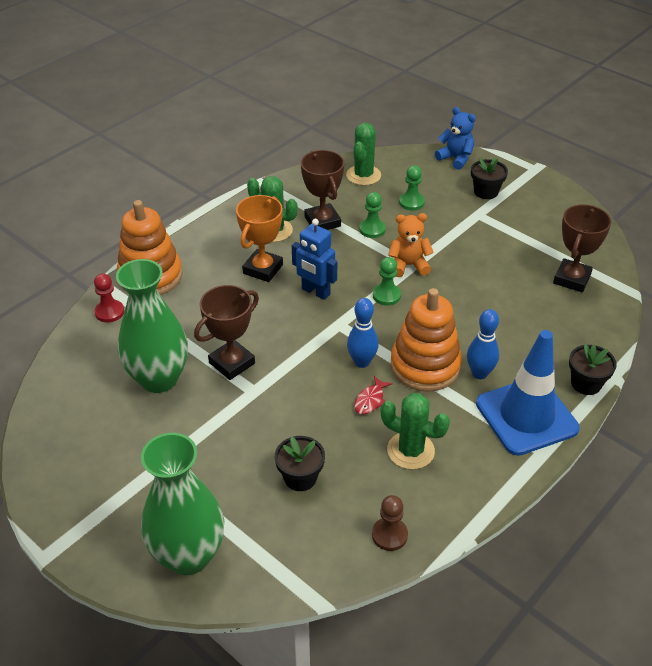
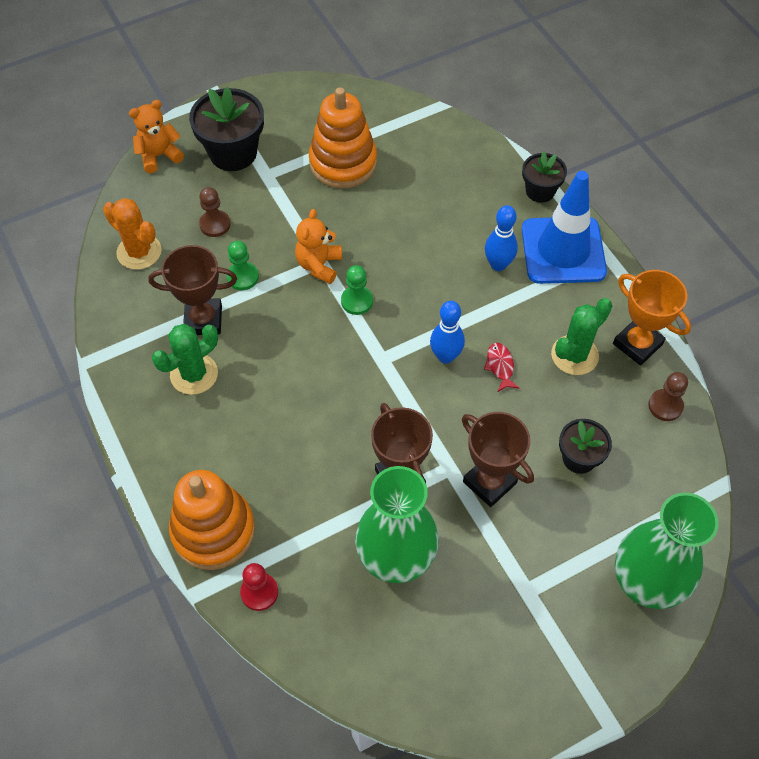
camera: 70 degrees left, 15 degrees up
orange trophy [236,195,283,282] -> orange trophy moved to [613,270,691,365]
blue robot [292,219,337,300] -> none
green cactus [346,123,381,186] -> orange cactus [103,198,161,270]
red fish [354,376,393,415] -> red fish turned 150 degrees counterclockwise [484,343,519,392]
orange stacking toy [390,288,462,392] -> orange stacking toy moved to [309,87,377,188]
green pawn [399,165,425,211] -> brown pawn [199,187,230,237]
blue teddy bear [435,107,476,170] -> orange teddy bear [129,100,184,173]
black flower pot [471,158,508,199] -> black flower pot [189,87,264,171], size x1.68
brown trophy [553,204,611,292] -> brown trophy moved to [462,412,534,507]

